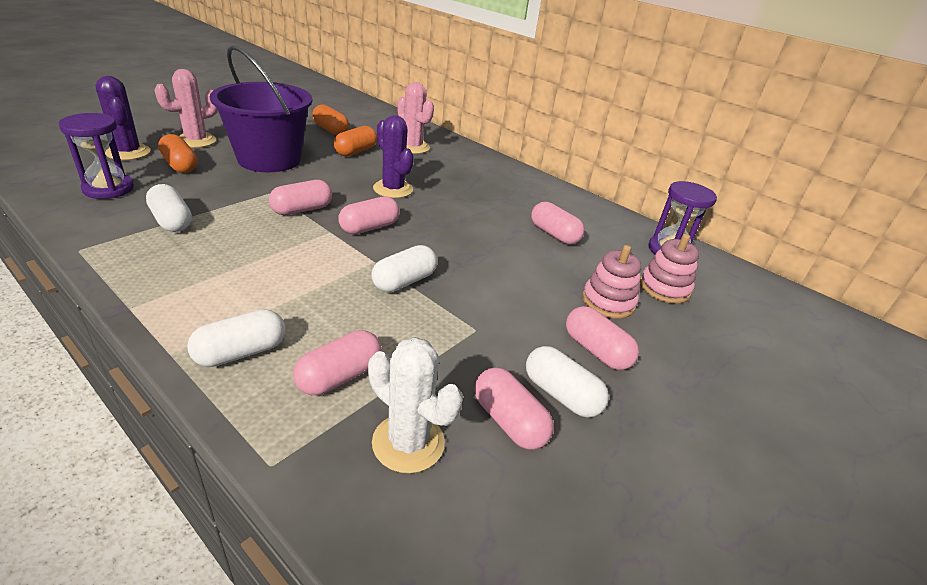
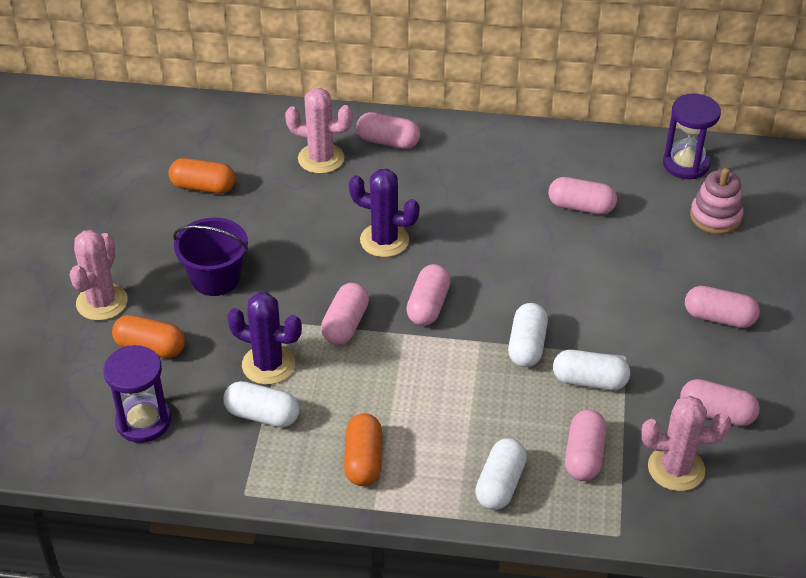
camera: 30 degrees left, 10 degrees up
purple cactus [96,76,151,160] -> purple cactus moved to [227,292,302,385]
purple bucket [210,45,312,172] -> purple bucket [173,217,248,296], size x0.60
orange capsule [334,126,377,156] -> orange capsule moved to [344,413,382,486]
white cactus [368,337,463,473] -> pink cactus [641,396,731,491]
white capsule [526,346,609,418] -> white capsule moved to [553,350,630,390]
pink stacking toy [582,245,641,319] -> none
none -> pink capsule [356,112,420,149]

